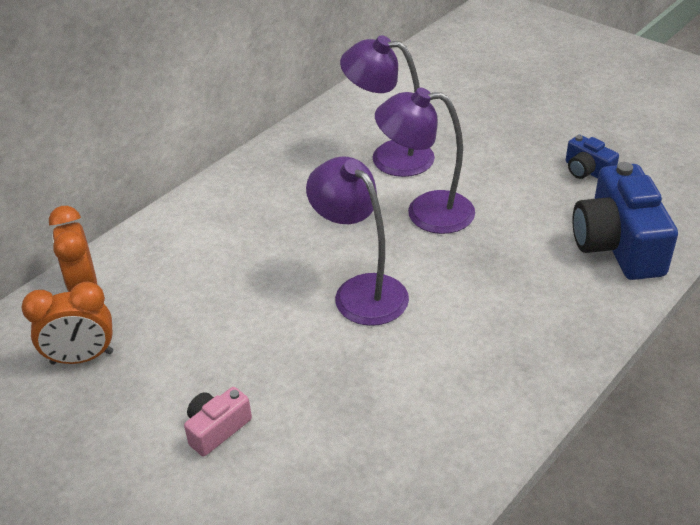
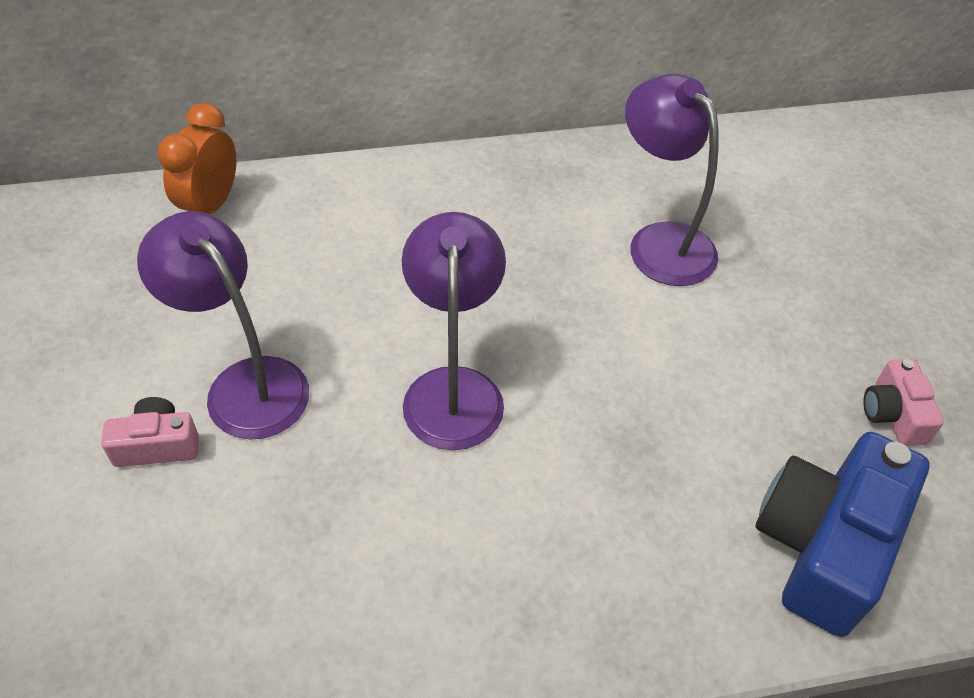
camera: 35 degrees right, 10 degrees up
orange clock [21,281,113,365] -> none
purple lamp [375,88,475,234] -> purple lamp moved to [137,211,309,440]
blue camera [566,135,619,179] -> pink camera [863,359,944,446]

